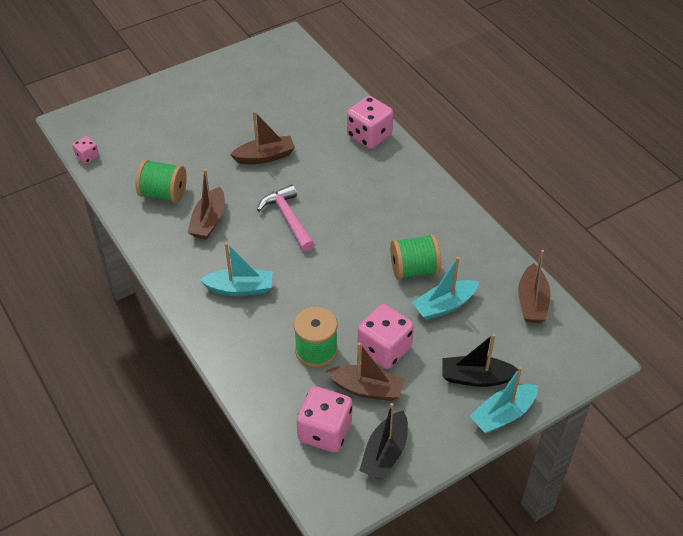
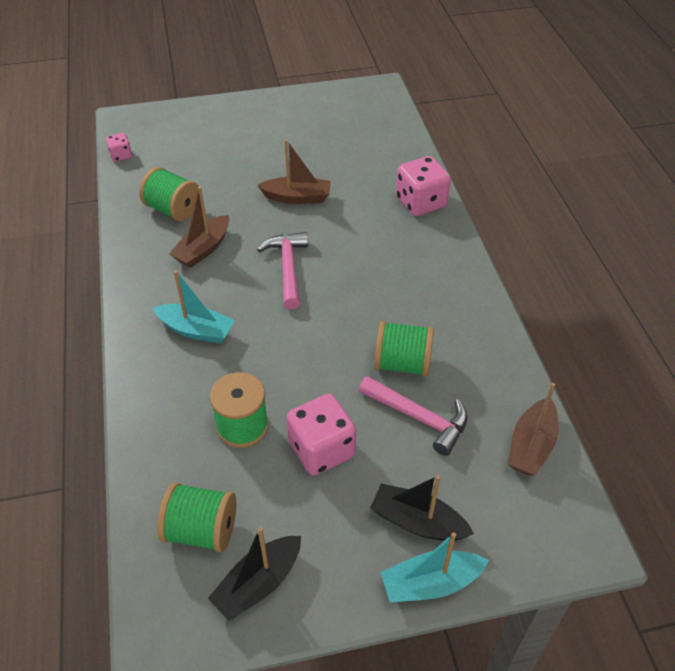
camera: 20 degrees right, 0 degrees up
pink dice [297,386,352,453] -> green spool [157,482,236,552]
brown boat [326,343,404,401] -> none
turquoise boat [412,257,479,320] -> pink hammer [359,376,468,456]

